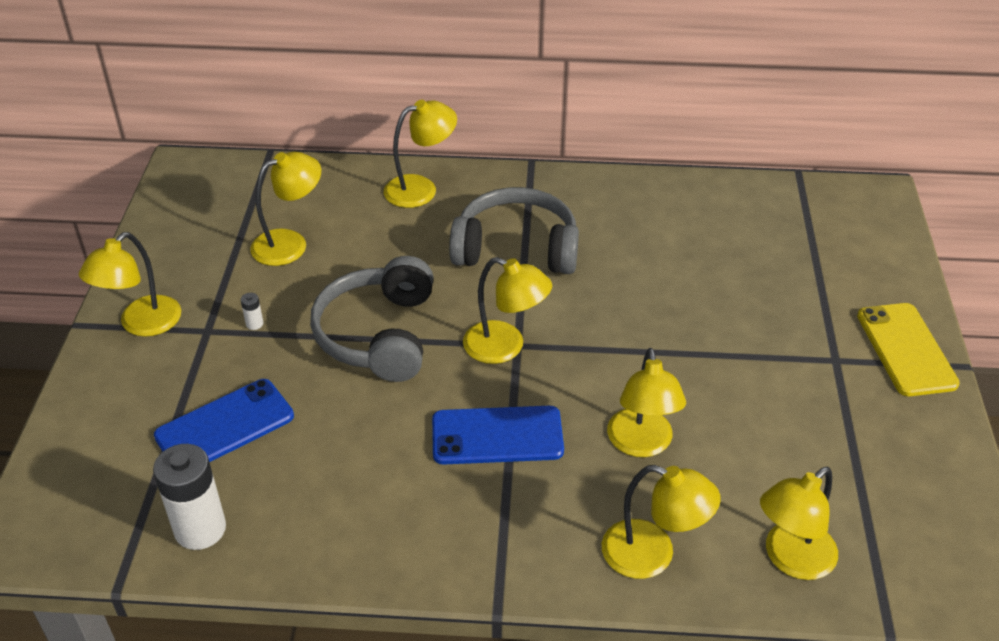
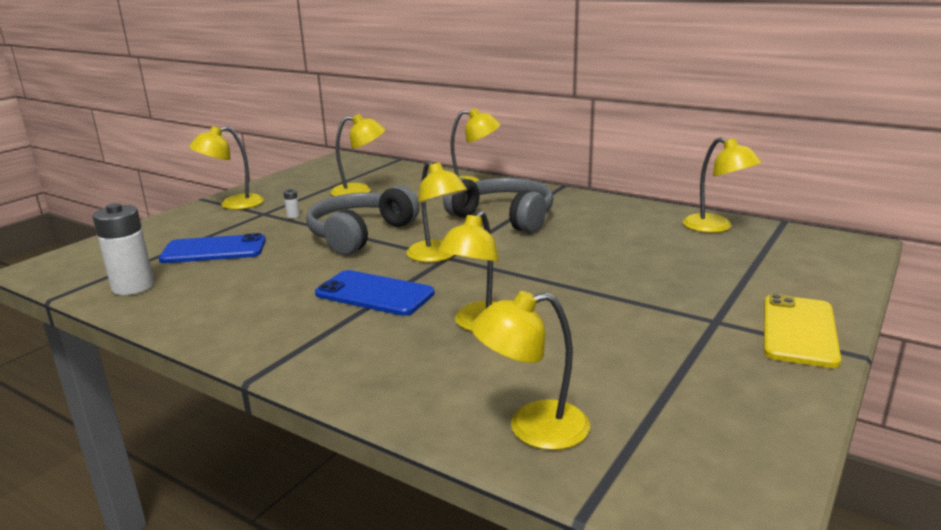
camera: 30 degrees right, 20 degrees down
yellow lamp [602,465,721,579] -> yellow lamp moved to [683,137,762,233]

